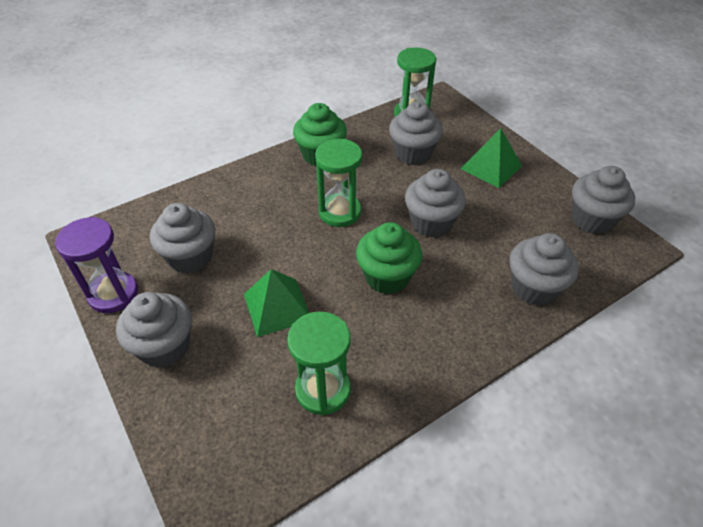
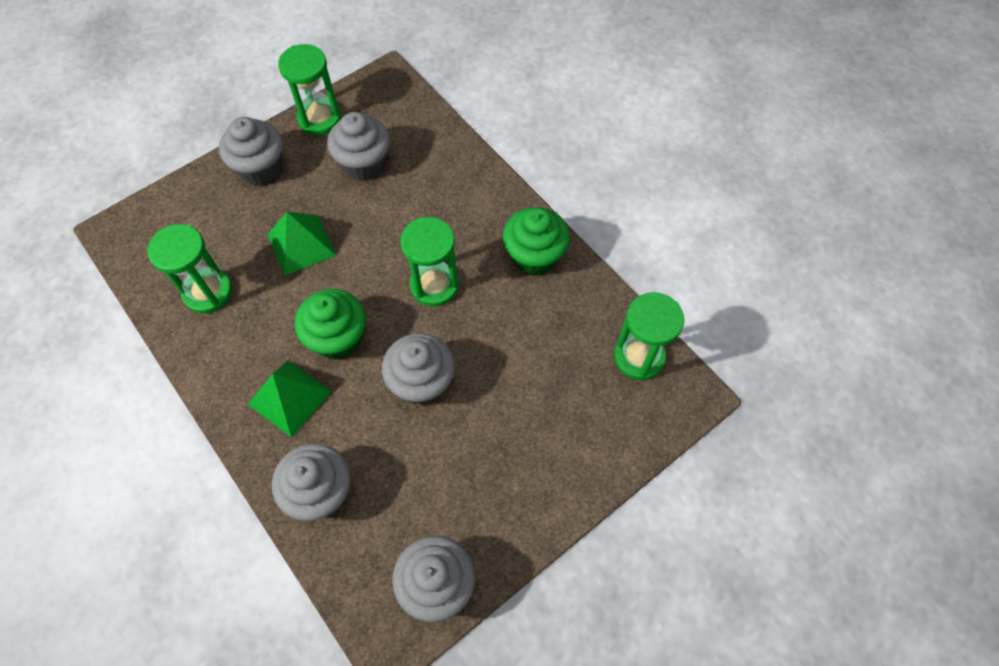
camera: 85 degrees right, 15 degrees up
purple hourglass [55,217,138,313] -> green hourglass [278,44,341,135]
grey cupcake [389,101,443,165] -> none
green pyramid [461,128,522,188] -> green pyramid moved to [248,361,332,438]

